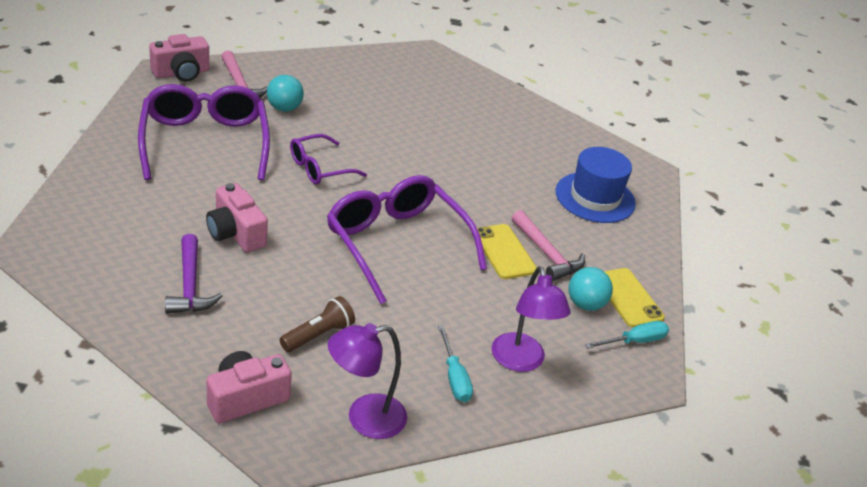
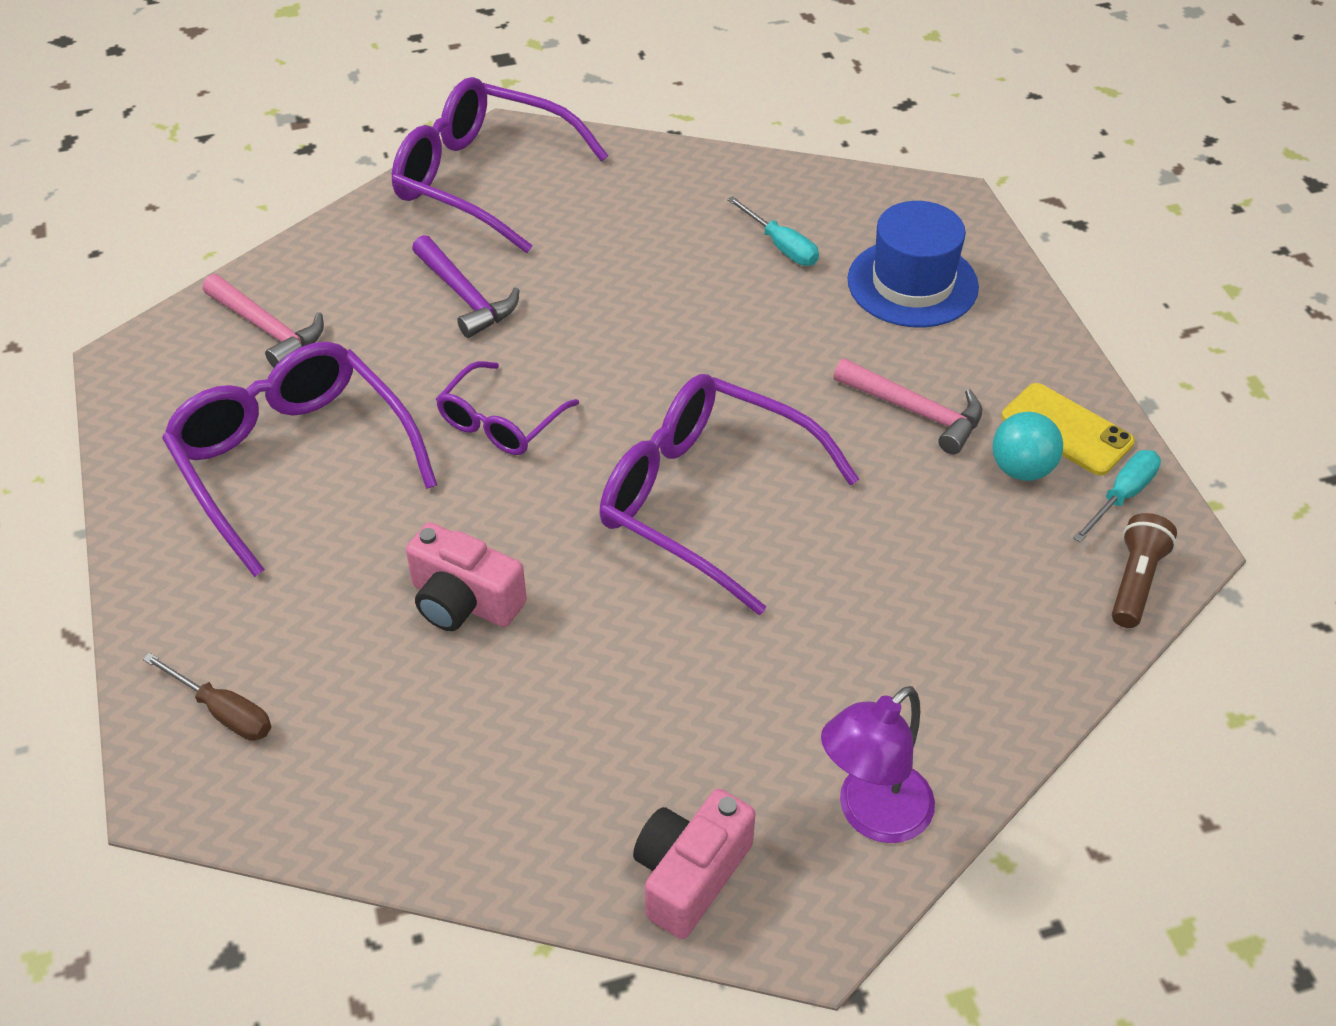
camera: 20 degrees left, 10 degrees up
pink camera [149,34,209,82] -> none
purple hammer [165,234,223,314] -> purple hammer moved to [412,235,519,338]
turquoise ball [267,75,304,111] -> none
brown flashlight [280,296,355,352] -> brown flashlight moved to [1112,513,1177,628]
turquoise screwdriver [438,325,473,402] -> turquoise screwdriver moved to [727,196,819,266]
yellow phone [477,224,537,279] -> none
purple lamp [492,266,570,372] -> none
none -> brown screwdriver [143,653,271,741]
none -> purple glasses [392,77,608,253]

